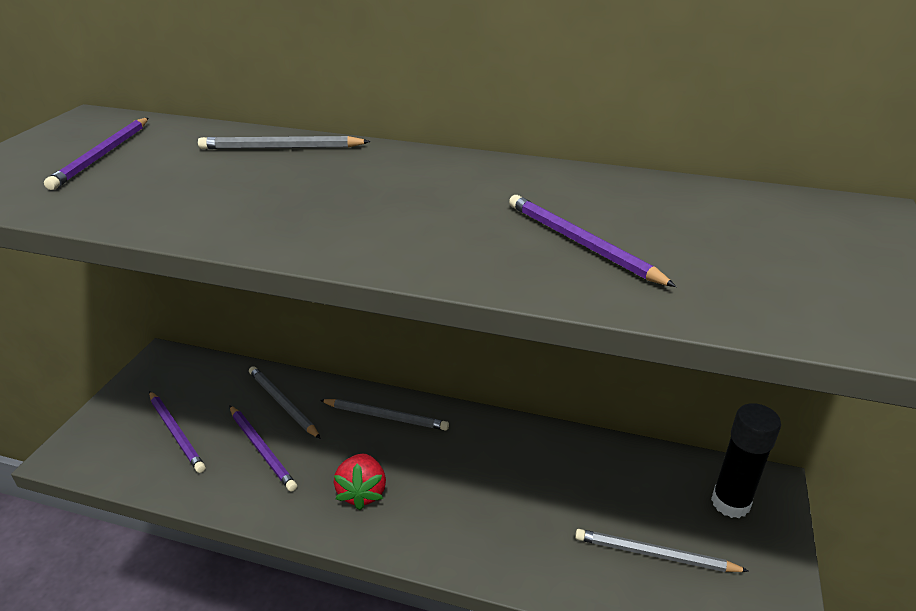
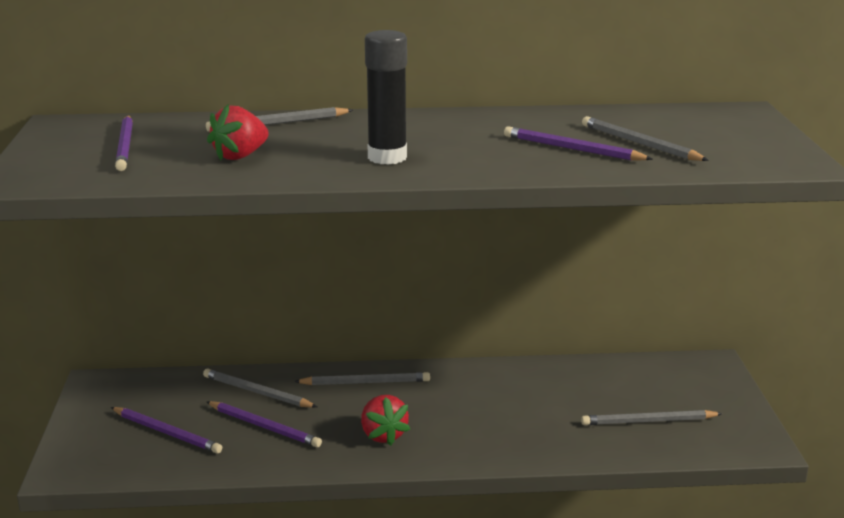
camera: 20 degrees left, 10 degrees down
black glue stick [711,403,781,518] -> black glue stick moved to [365,30,407,165]
none -> red strawberry [207,104,269,160]
none -> grey pencil [582,116,709,161]

